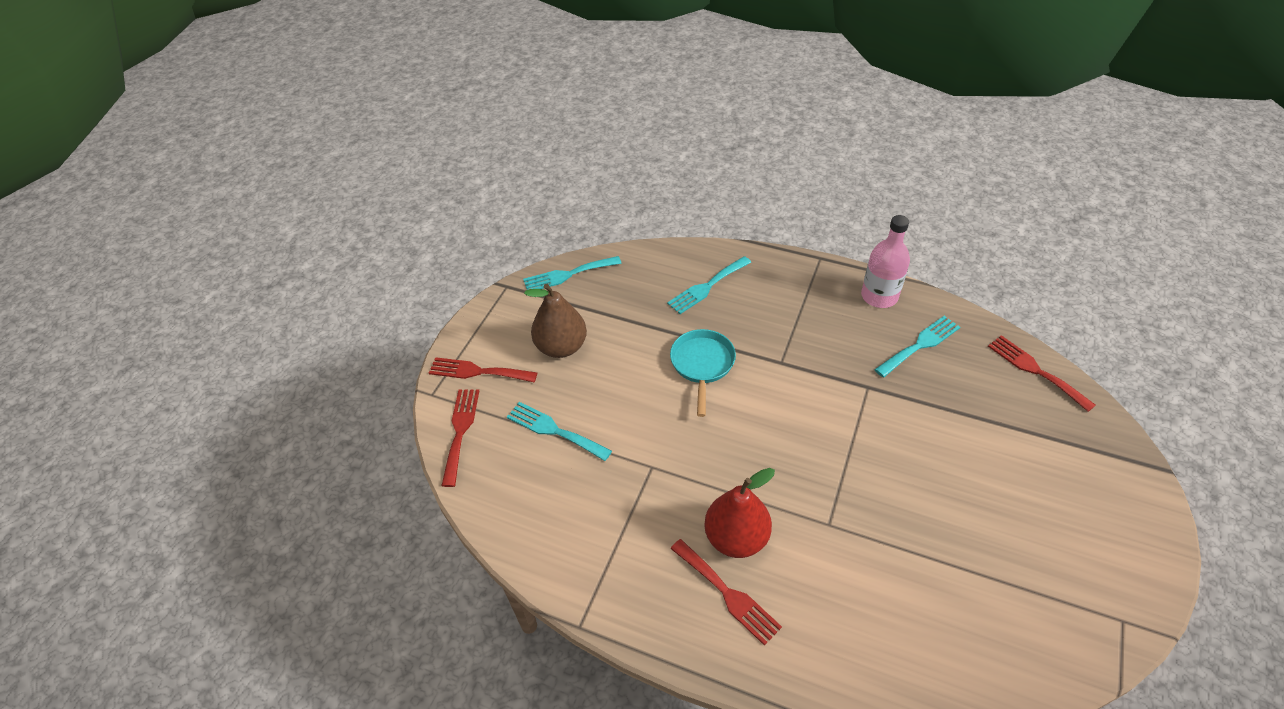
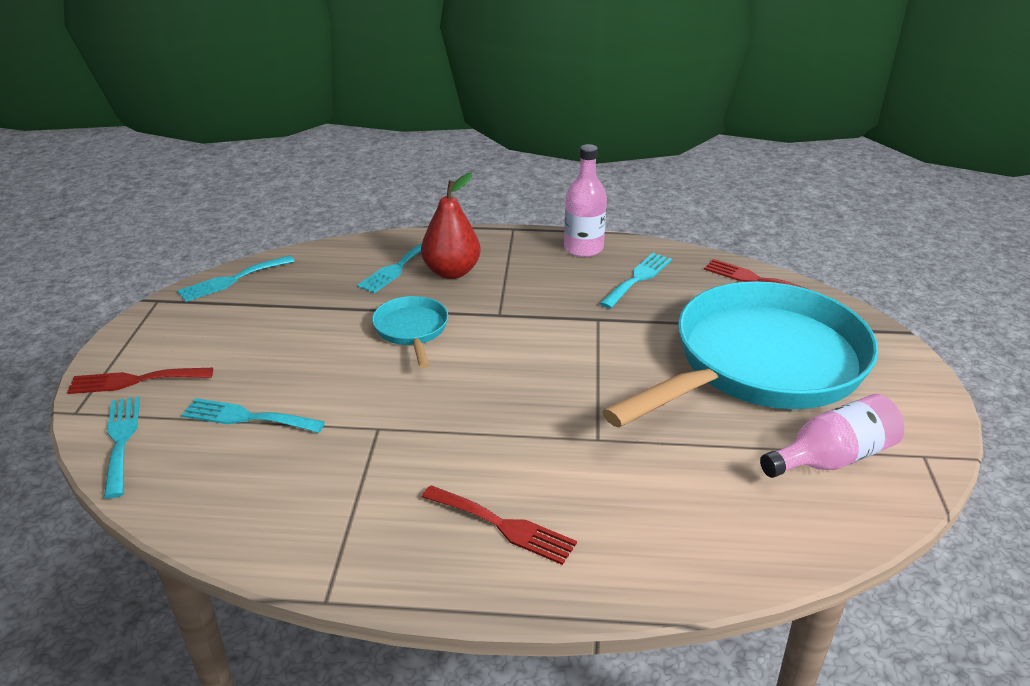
camera: 20 degrees left, 15 degrees down
red fork [441,389,479,487] -> turquoise fork [104,396,140,498]
brown pear [524,284,587,358] -> none
red pear [704,468,775,558] -> red pear moved to [421,173,481,279]
none -> turquoise pan [602,281,878,428]
none -> pink bottle [760,394,904,478]

